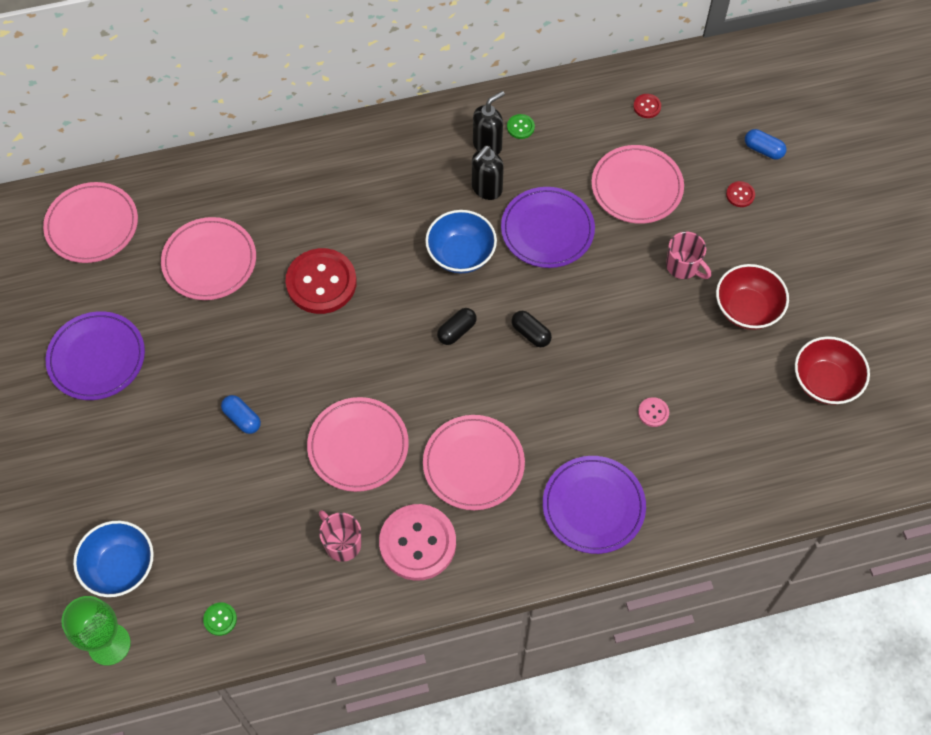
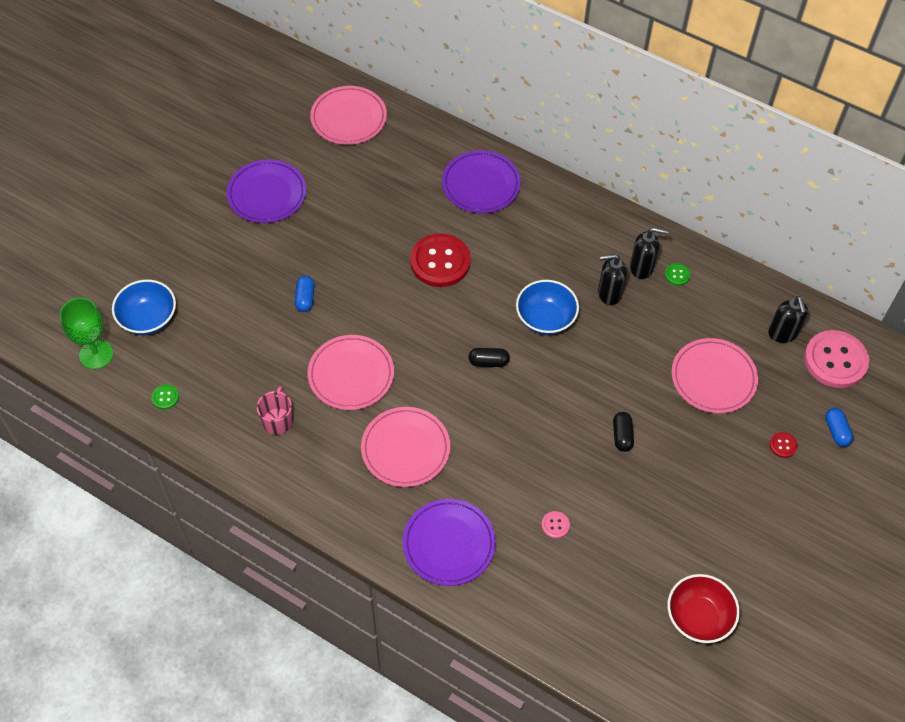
camera: 45 degrees right, 5 degrees down
pink plate [161,217,256,300] -> none
pink button [379,504,456,581] -> pink button moved to [804,330,869,388]
purple plate [501,187,595,268] -> purple plate moved to [442,150,521,213]
black capsule [511,311,552,347] -> black capsule moved to [613,412,634,452]
red button [633,94,661,118] -> black soap dispenser [768,296,808,343]
pink mug [666,232,711,279] -> none
red bowl [716,264,789,330] -> none

